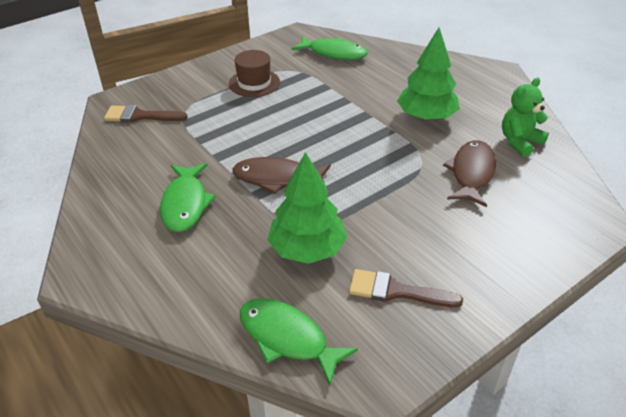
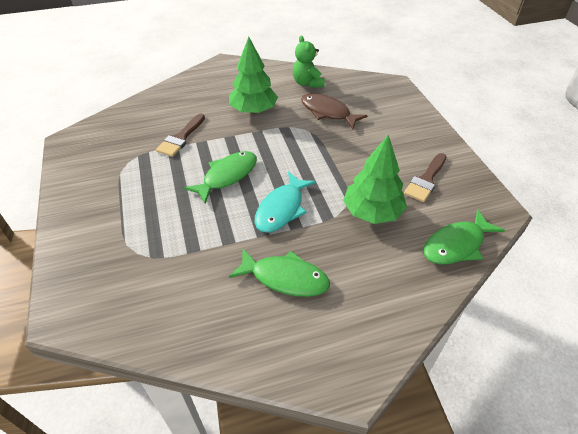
camera: 70 degrees left, 5 degrees up
brown brush [104,105,188,123] -> brown brush moved to [156,113,205,157]
brown hat [229,50,280,97] -> none
brown fish [232,157,331,194] -> turquoise fish [255,172,316,233]
green fish [291,35,368,60] -> green fish moved to [184,151,257,204]

